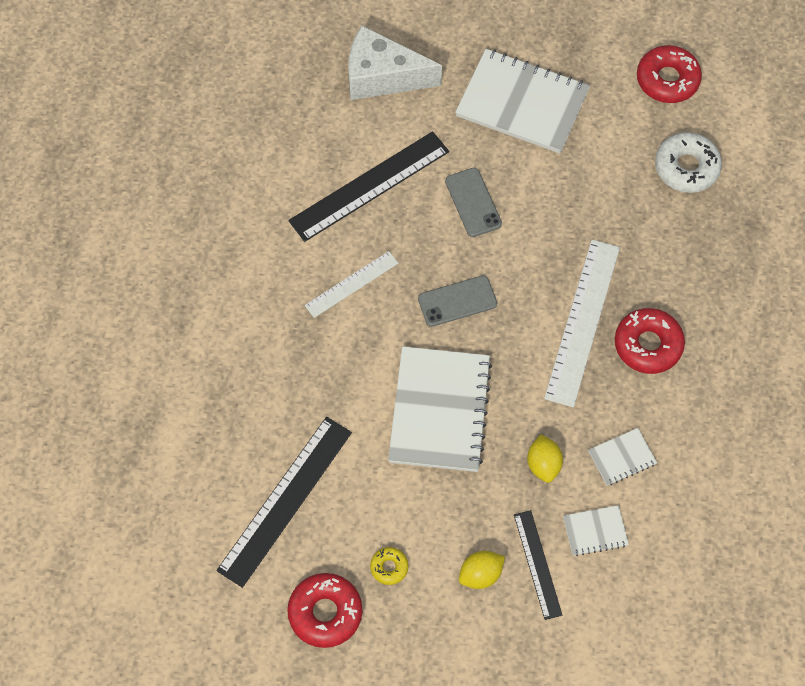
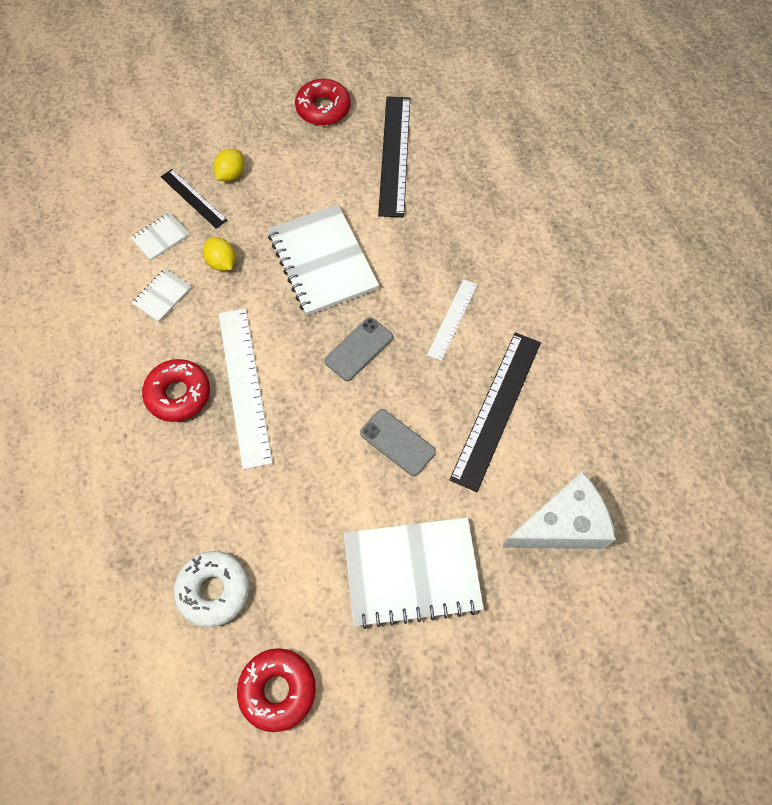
camera: 150 degrees right, 0 degrees up
yellow donut [370,547,408,585] -> none

